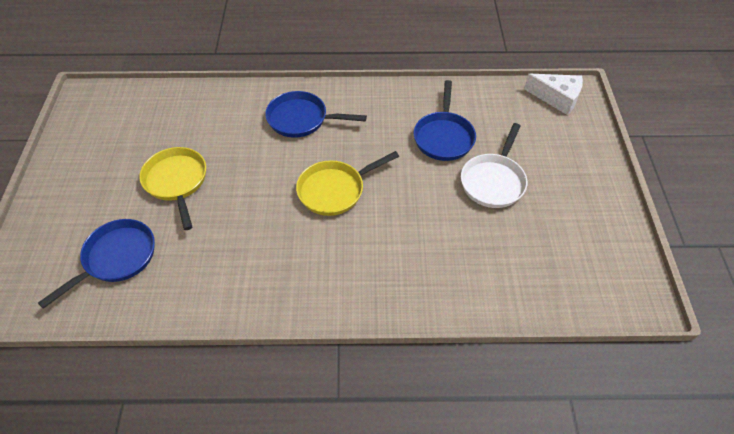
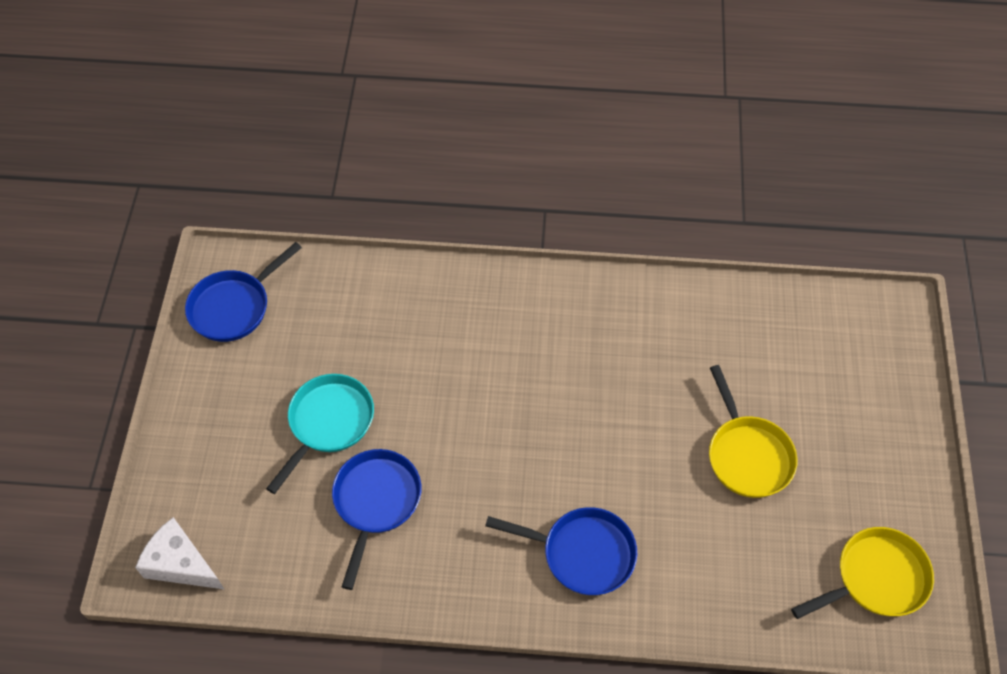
camera: 175 degrees left, 5 degrees up
blue pan [38,219,155,309] -> blue pan moved to [185,242,302,342]
yellow pan [296,151,399,216] -> yellow pan moved to [791,527,934,619]
white pan [461,123,527,208] -> turquoise pan [266,374,374,494]

